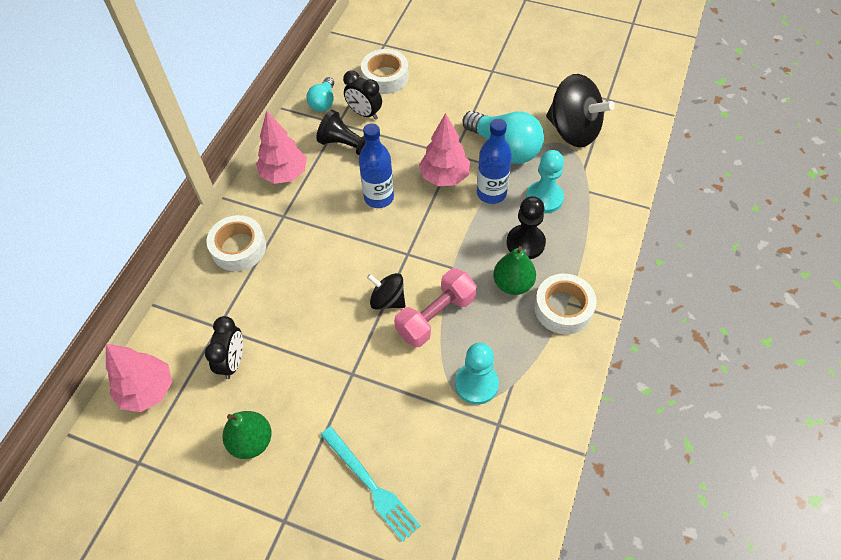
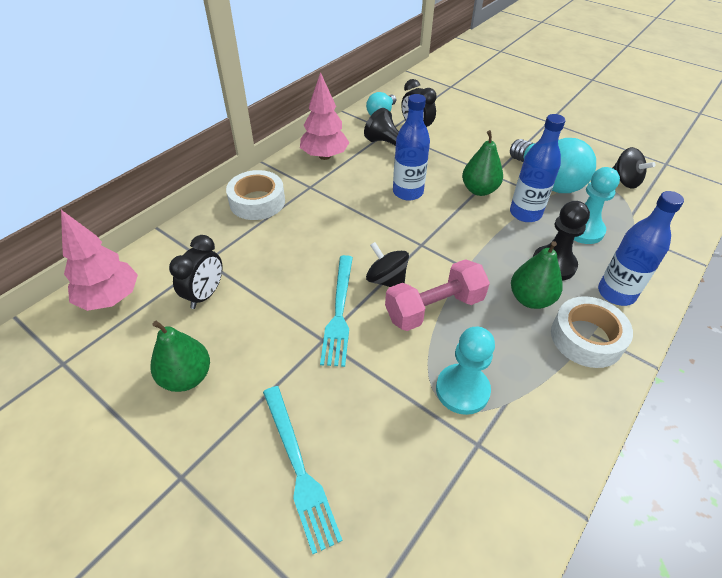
camera: 15 degrees right, 10 degrees down
white tape [361,49,409,94] -> none
pink tree [419,113,470,186] -> green pear [462,130,503,196]
black spinning top [546,74,615,147] -> black spinning top [613,147,655,189], size x0.54
none -> turquoise fork [320,255,353,367]
none -> blue bottle [598,191,684,306]

